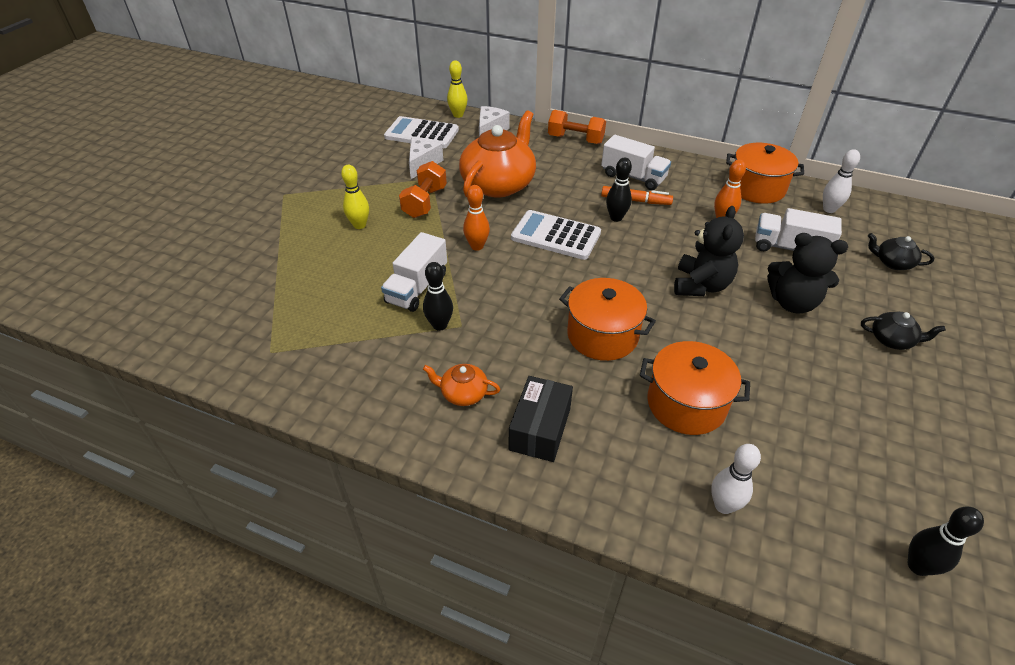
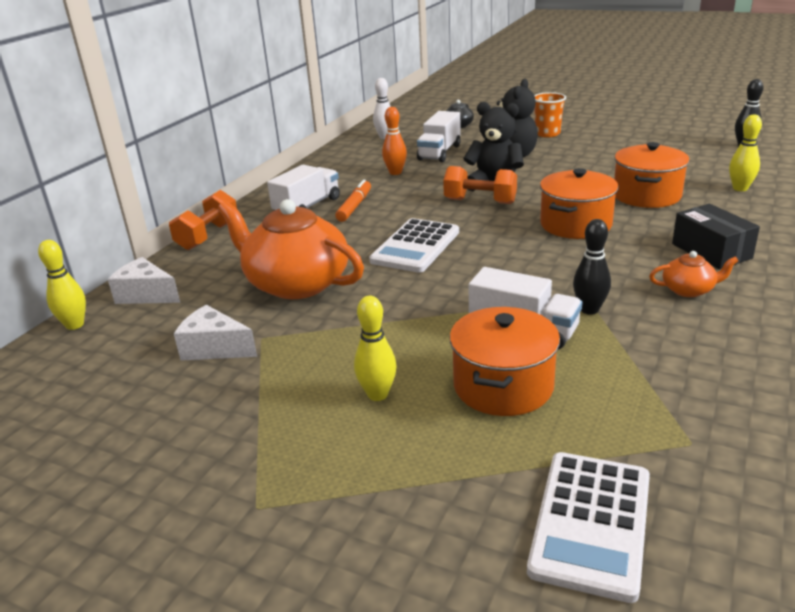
camera: 85 degrees left, 15 degrees down
white calculator [384,116,459,148] -> white calculator moved to [527,452,650,603]
orange dumbbell [399,161,447,218] -> orange dumbbell moved to [443,166,517,204]
orange teapot [423,364,500,406] -> orange teapot turned 105 degrees counterclockwise [649,251,738,297]
orange bowling pin [463,185,490,251] -> none
black box [509,376,573,462] -> black box turned 45 degrees clockwise [672,204,760,269]
black bowling pin [606,157,632,222] -> none
white bowling pin [711,444,761,514] -> yellow bowling pin [729,114,762,191]
orange pot [726,143,804,204] -> orange pot moved to [450,307,560,416]
black teapot [861,312,946,350] -> orange cup [534,92,566,137]

